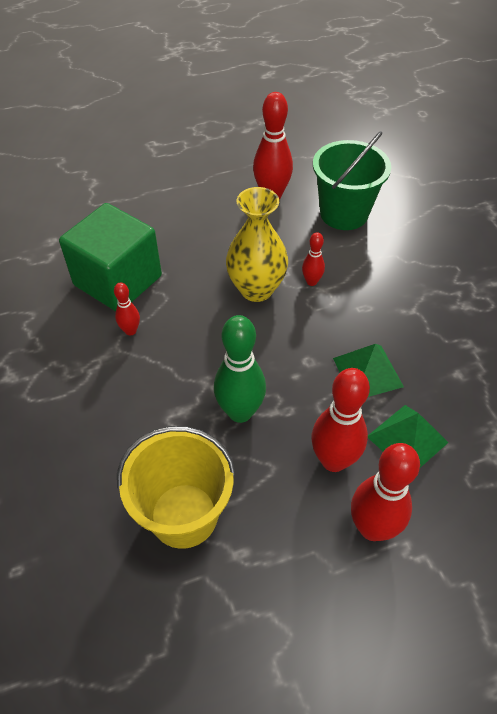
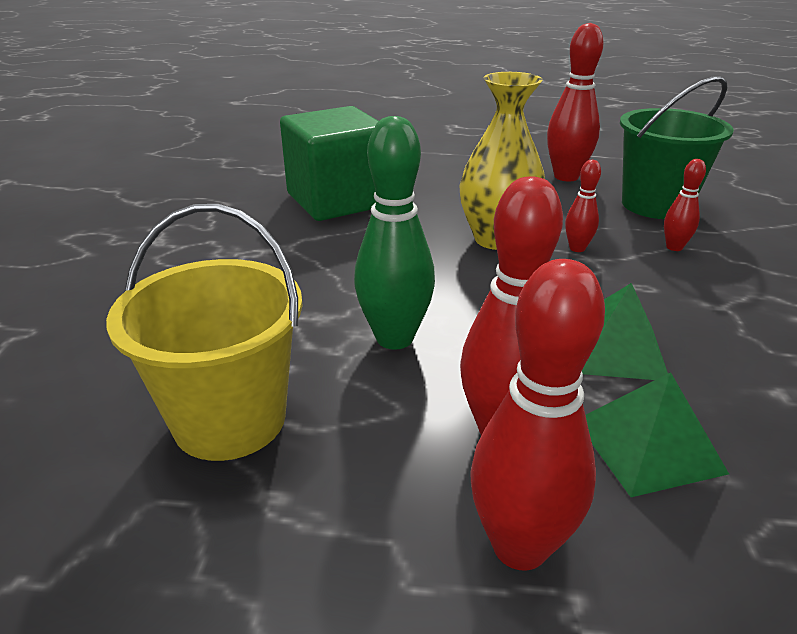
camera: 25 degrees right, 20 degrees down
red bowling pin [114,282,140,335] -> red bowling pin moved to [664,159,706,251]

